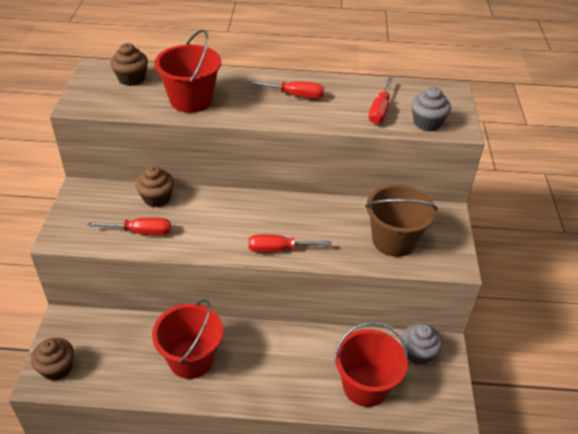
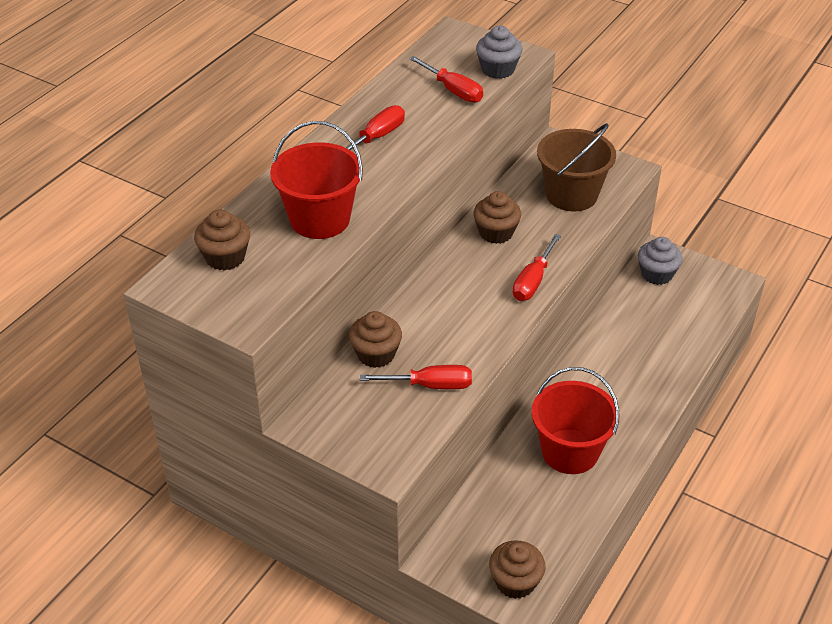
camera: 60 degrees left, 0 degrees up
red screwdriver [87,217,171,235] -> red screwdriver turned 60 degrees clockwise [360,365,472,389]
red bucket [334,322,408,407] -> none
none -> brown cupcake [473,191,521,244]

